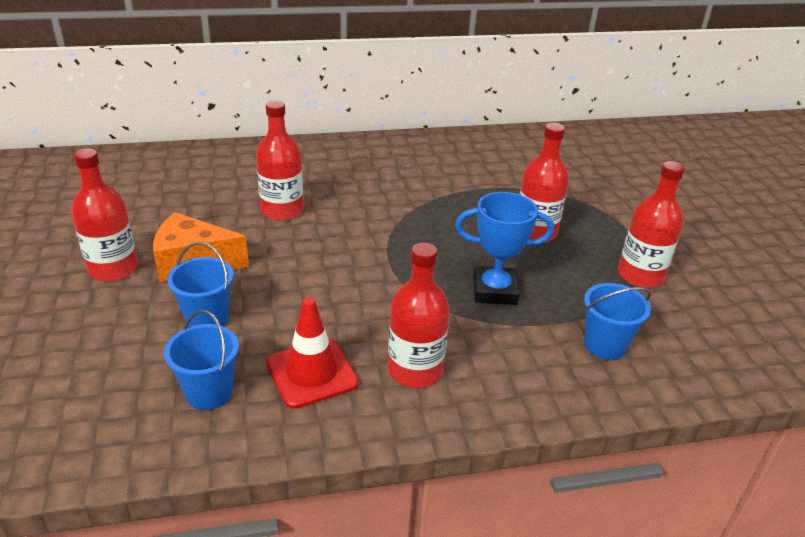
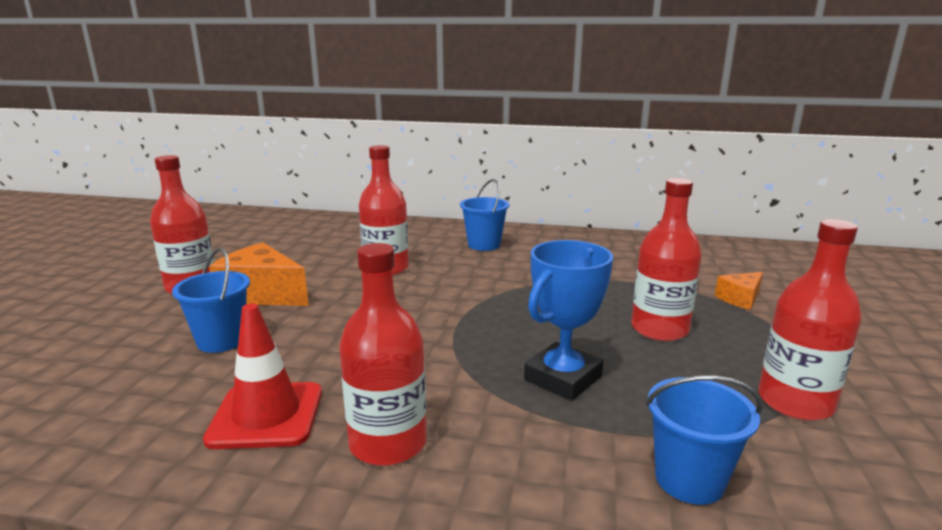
camera: 25 degrees right, 15 degrees down
blue bucket [164,310,239,410] -> blue bucket moved to [460,179,509,251]
blue trophy [455,192,554,305] -> blue trophy turned 75 degrees counterclockwise [524,240,613,400]
none -> orange cheese [715,272,763,310]

